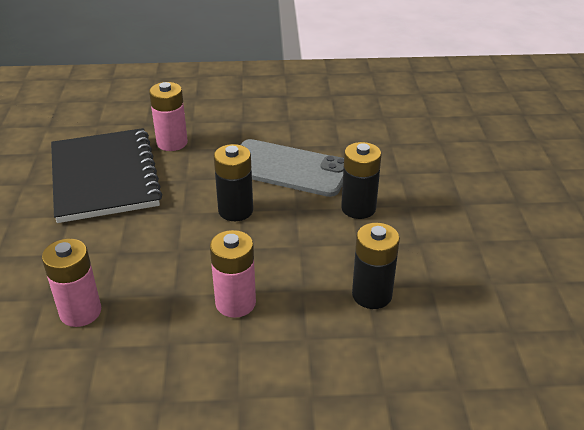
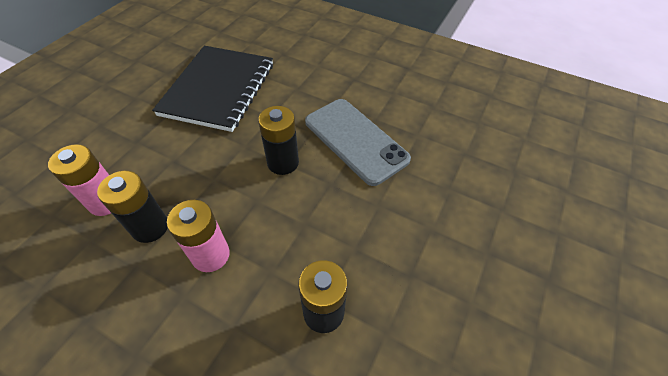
camera: 30 degrees right, 15 degrees up
pink battery [149,82,188,151] -> none
black battery [341,142,381,219] -> black battery moved to [97,171,167,243]

